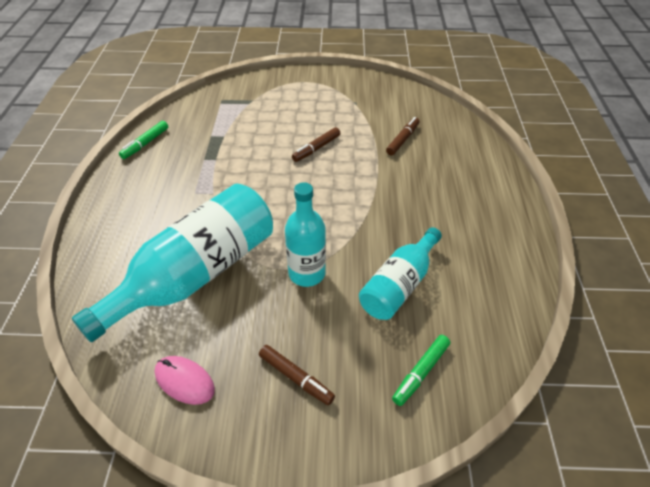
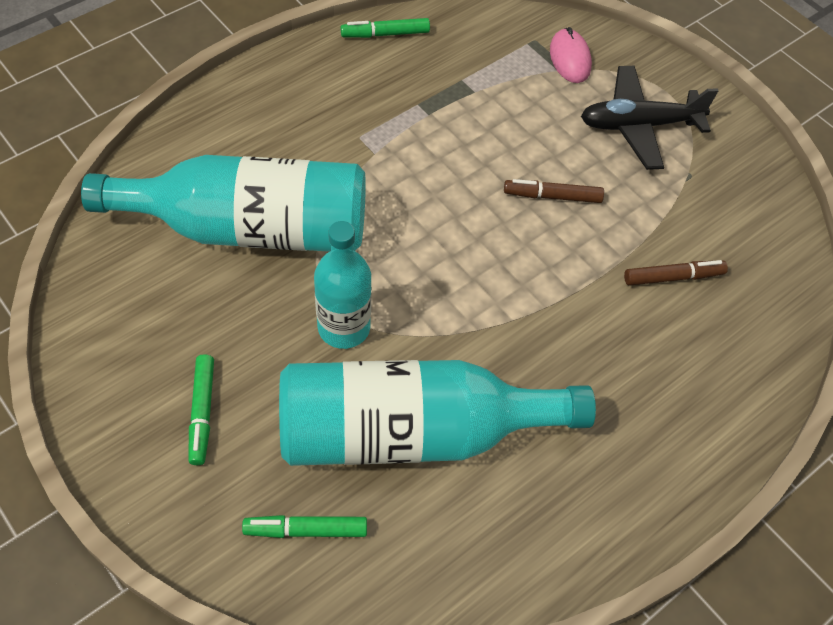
camera: 45 degrees right, 10 degrees up
pink mouse [155,356,215,405] -> pink mouse moved to [550,27,592,83]
brown marker [259,345,335,405] -> green marker [189,354,214,465]
turquoise bottle [359,227,442,320] -> turquoise bottle [279,360,596,466], size x1.72
none -> black plane [581,66,718,170]

